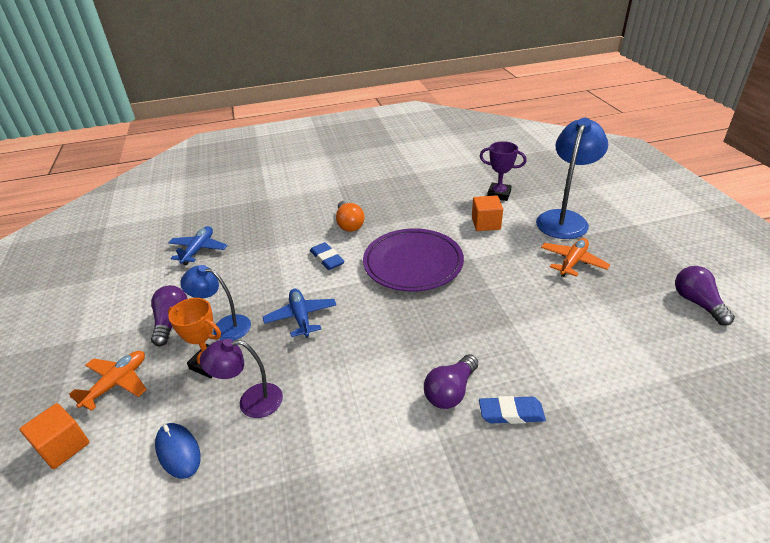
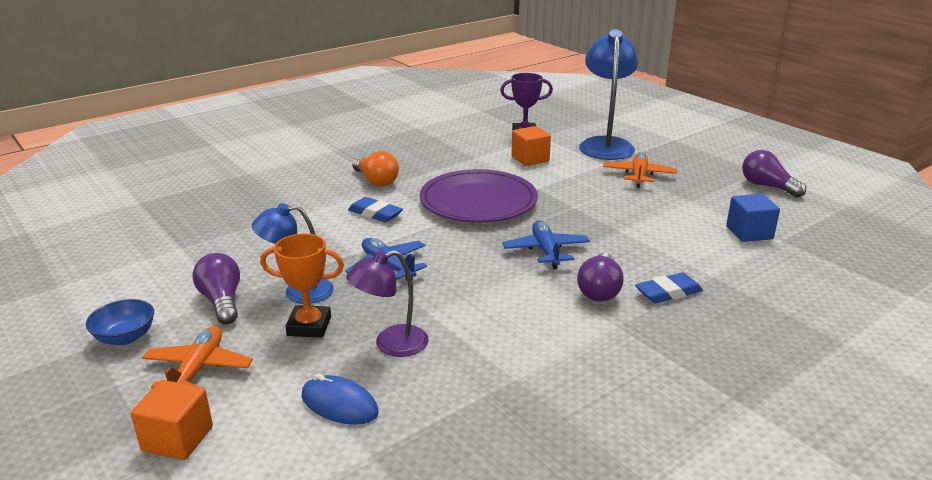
camera: 25 degrees left, 10 degrees down
blue plane [168,226,228,265] -> blue plane moved to [502,220,590,269]
none -> blue bowl [86,299,154,345]
none -> blue cube [726,194,780,242]

